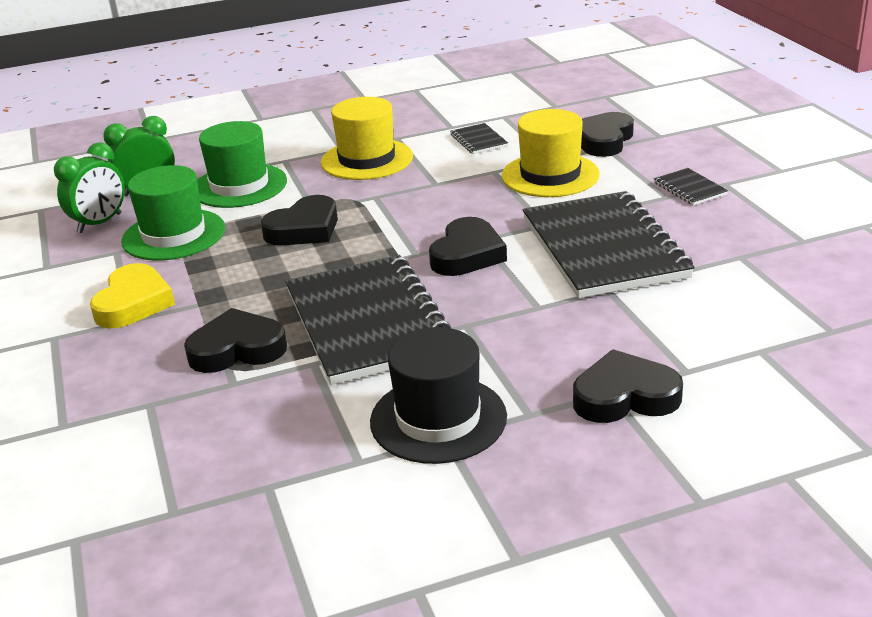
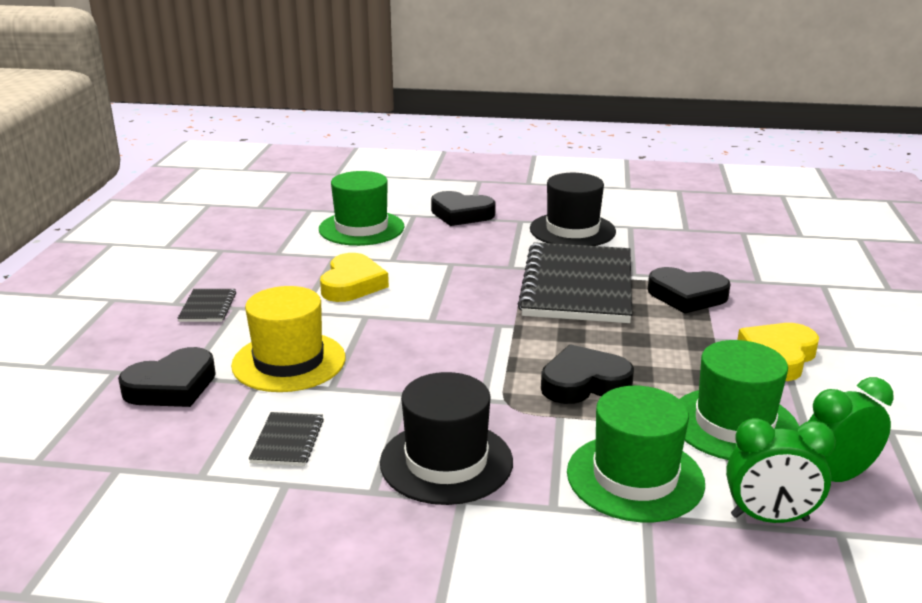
camera: 155 degrees left, 5 degrees down
yellow hat [321,97,413,180] -> black hat [380,372,513,505]
black heart [429,217,507,276] -> none
black notebook [522,191,695,298] -> yellow heart [320,253,389,302]
none -> green hat [319,171,404,246]

